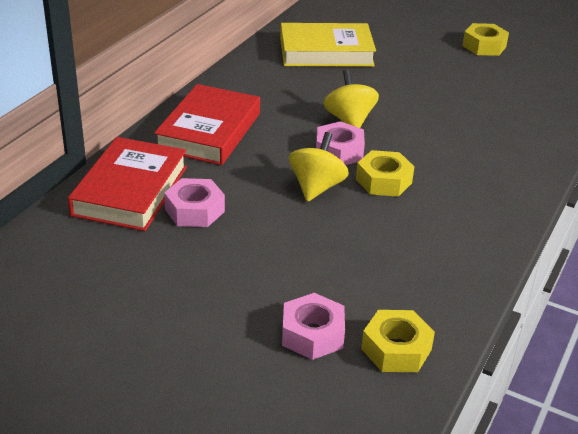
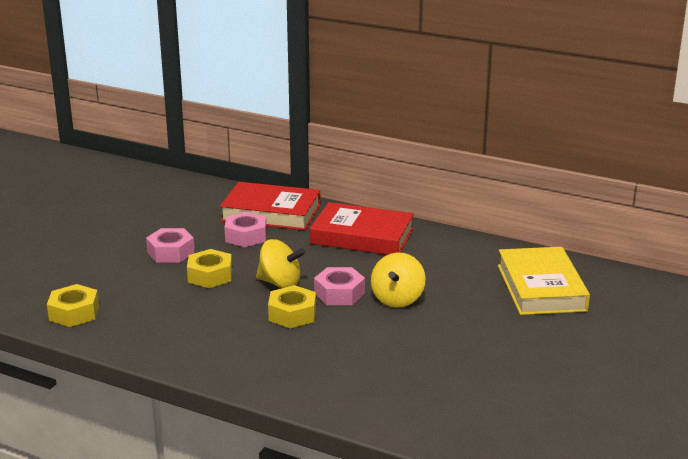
camera: 90 degrees right, 10 degrees down
pink nut [282,293,345,360] -> pink nut moved to [146,228,195,263]
yellow spinning top [324,69,379,128] -> yellow spinning top turned 120 degrees clockwise [371,253,425,308]
yellow nut [462,23,509,56] -> yellow nut moved to [187,249,232,288]

